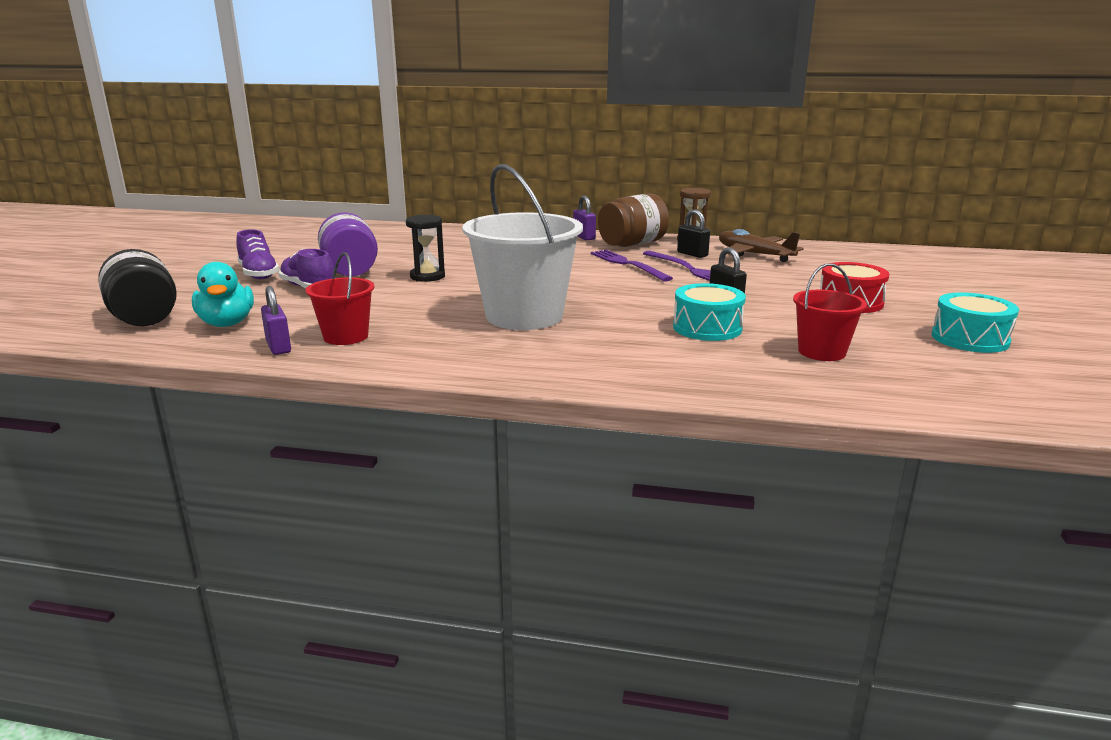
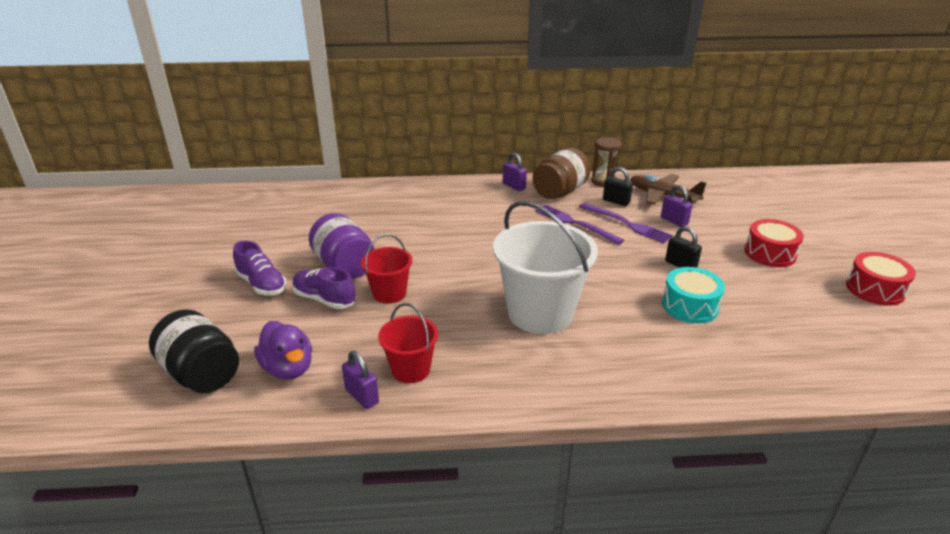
camera: 15 degrees left, 10 degrees up
turquoise duck [192,262,254,327] -> purple duck [254,321,312,380]
black hourglass [406,215,445,282] -> none
red bucket [793,263,867,361] -> red bucket moved to [361,234,412,304]
turquoise drum [932,292,1019,353] -> red drum [846,252,916,306]
none -> purple padlock [661,185,692,227]

